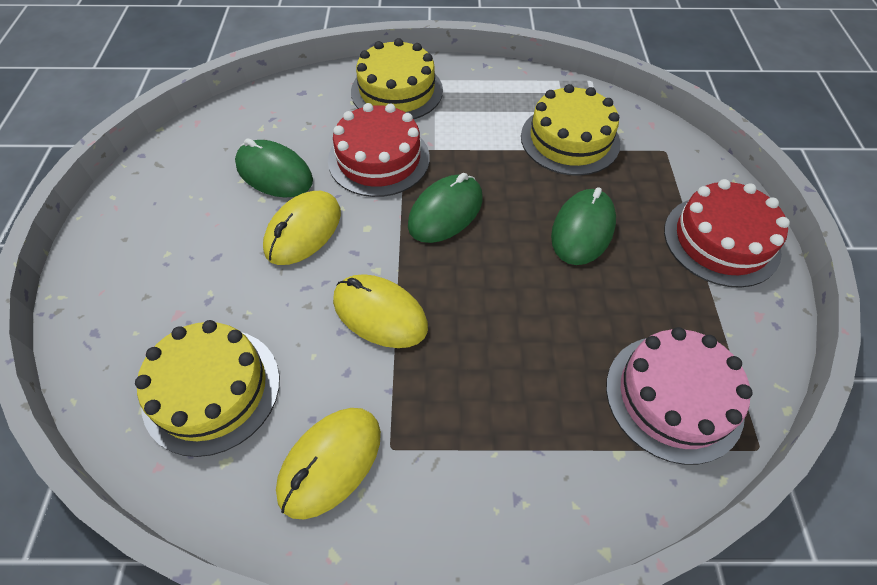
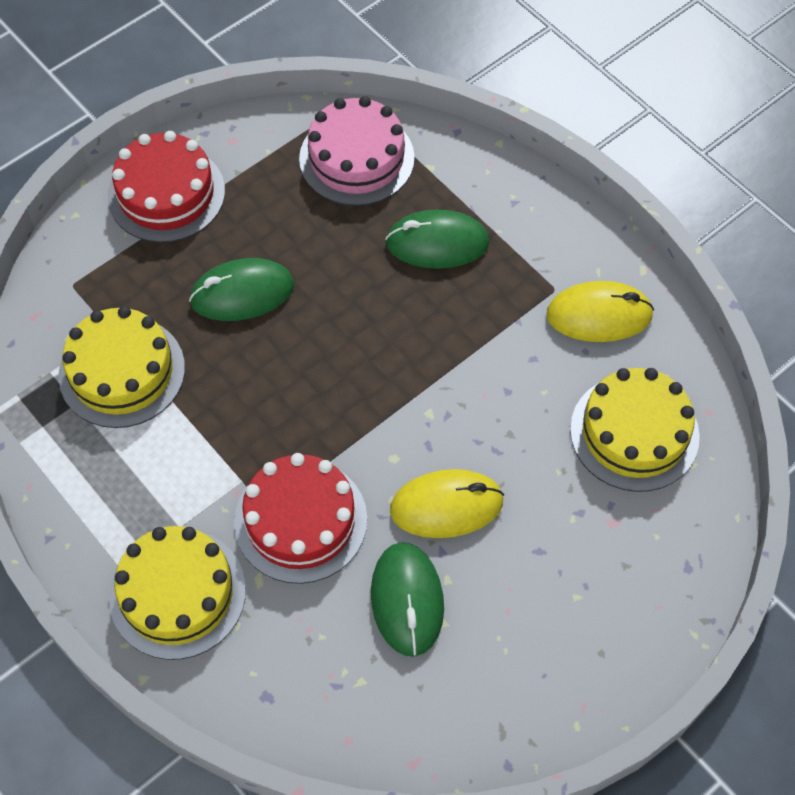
camera: 130 degrees left, 5 degrees up
yellow mouse [333,274,428,348] -> none
green mouse [408,173,483,243] -> green mouse moved to [385,210,490,269]

